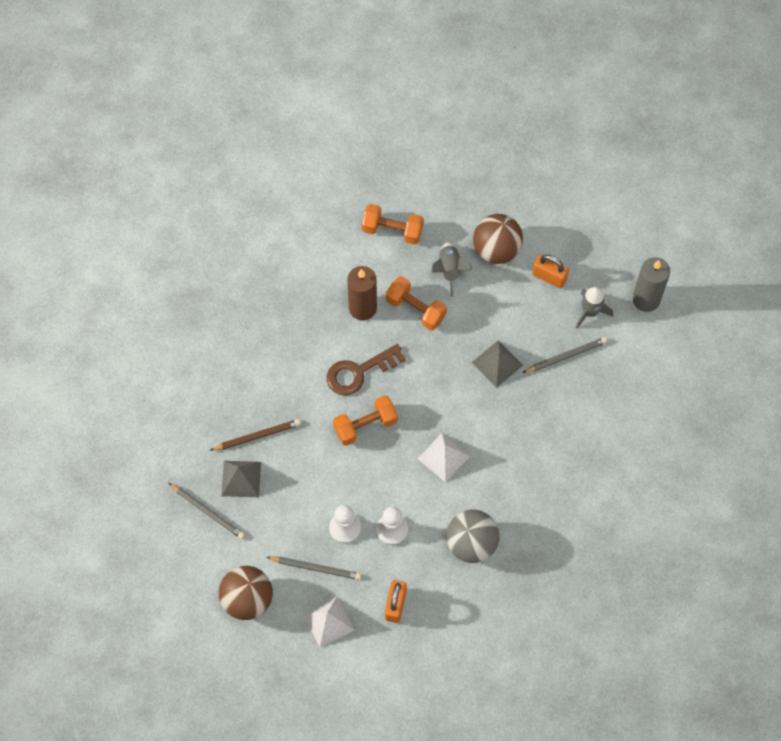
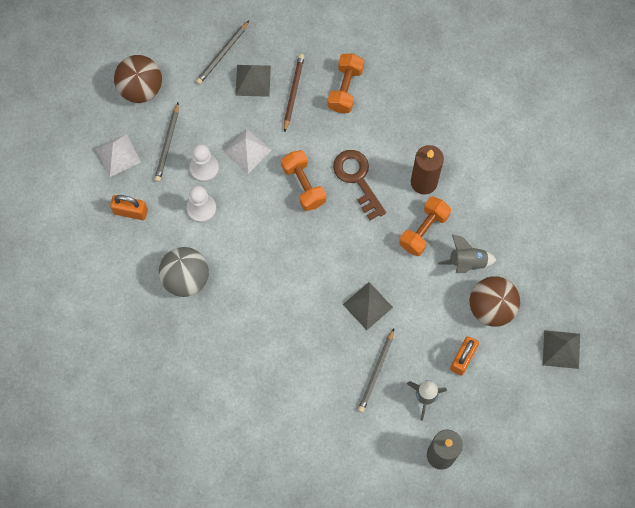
camera: 90 degrees right, 5 degrees up
brown pencil [211,419,301,450] -> brown pencil turned 150 degrees counterclockwise [284,54,305,133]
orange dumbbell [362,204,424,245] -> orange dumbbell moved to [328,54,364,113]
white pyramid [418,433,470,483] -> white pyramid moved to [223,129,271,174]
grey pencil [522,337,607,373] -> grey pencil turned 45 degrees clockwise [358,329,394,413]
none -> grey pyramid [543,330,580,369]

